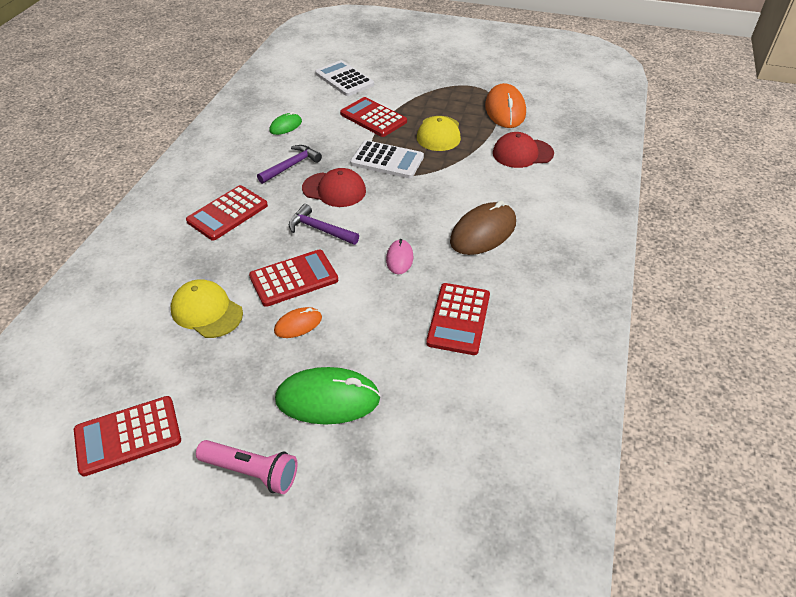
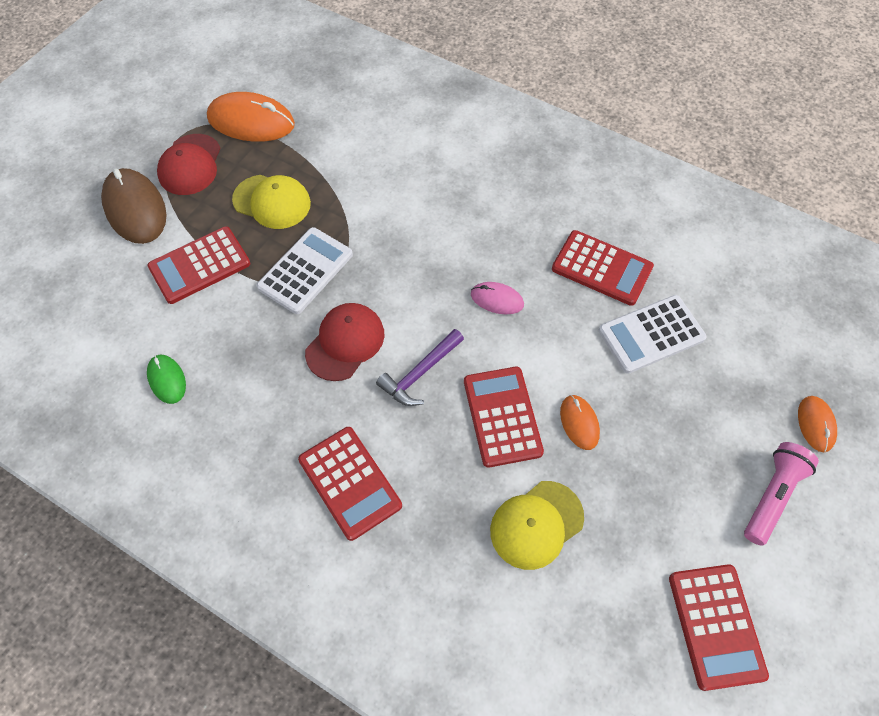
camera: 75 degrees left, 15 degrees up
purple hammer [257,145,322,184] -> none
green mouse [275,367,381,425] -> none
white calculator [315,60,374,96] -> white calculator moved to [598,295,707,374]
brown mouse [450,200,516,255] -> brown mouse moved to [101,168,167,244]
red cap [493,132,554,168] -> red cap moved to [157,134,221,195]
none -> orange mouse [798,396,837,452]

